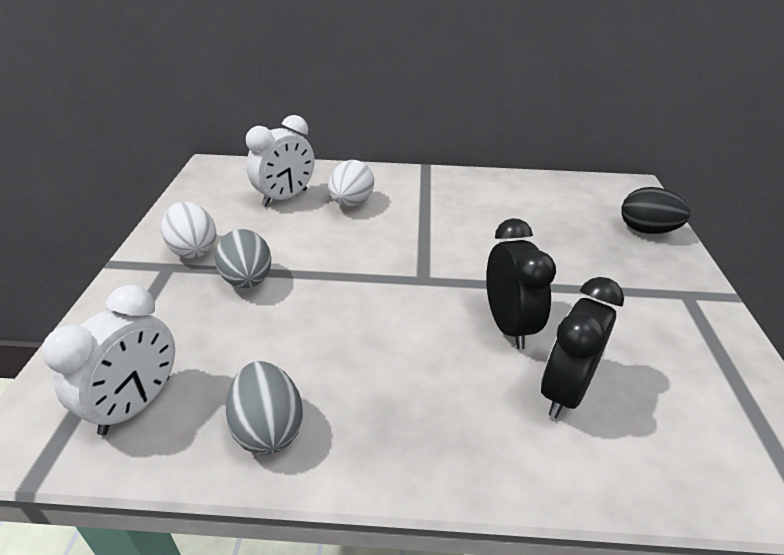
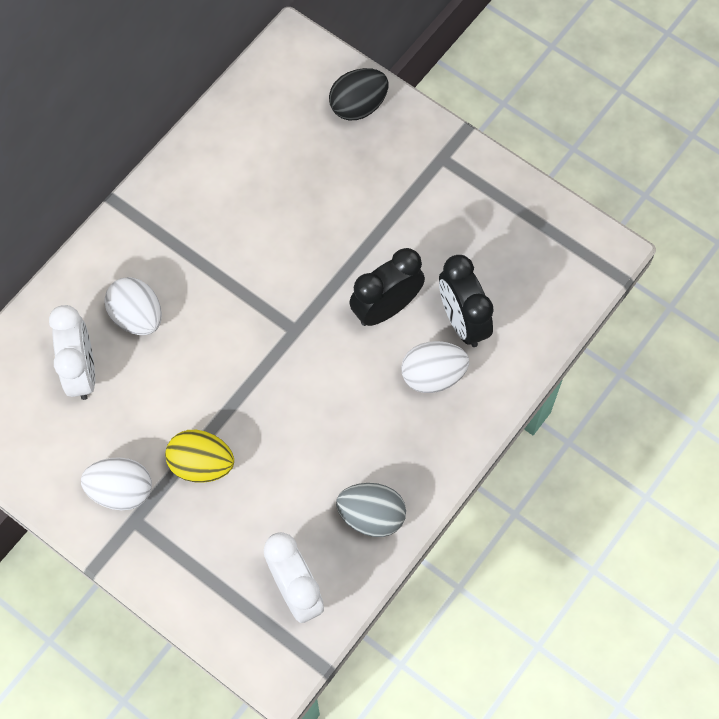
camera: 55 degrees left, 30 degrees up
grey egg [215,229,271,288] -> yellow egg [165,430,234,483]
black clock [486,218,556,349] -> black clock turned 60 degrees counterclockwise [349,248,425,326]
none -> white egg [401,341,469,393]

